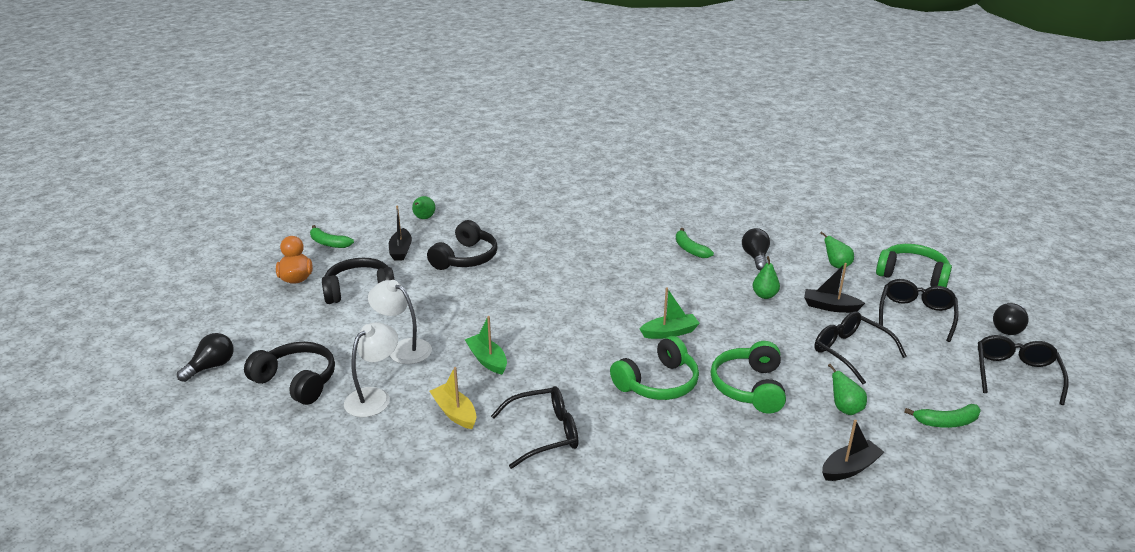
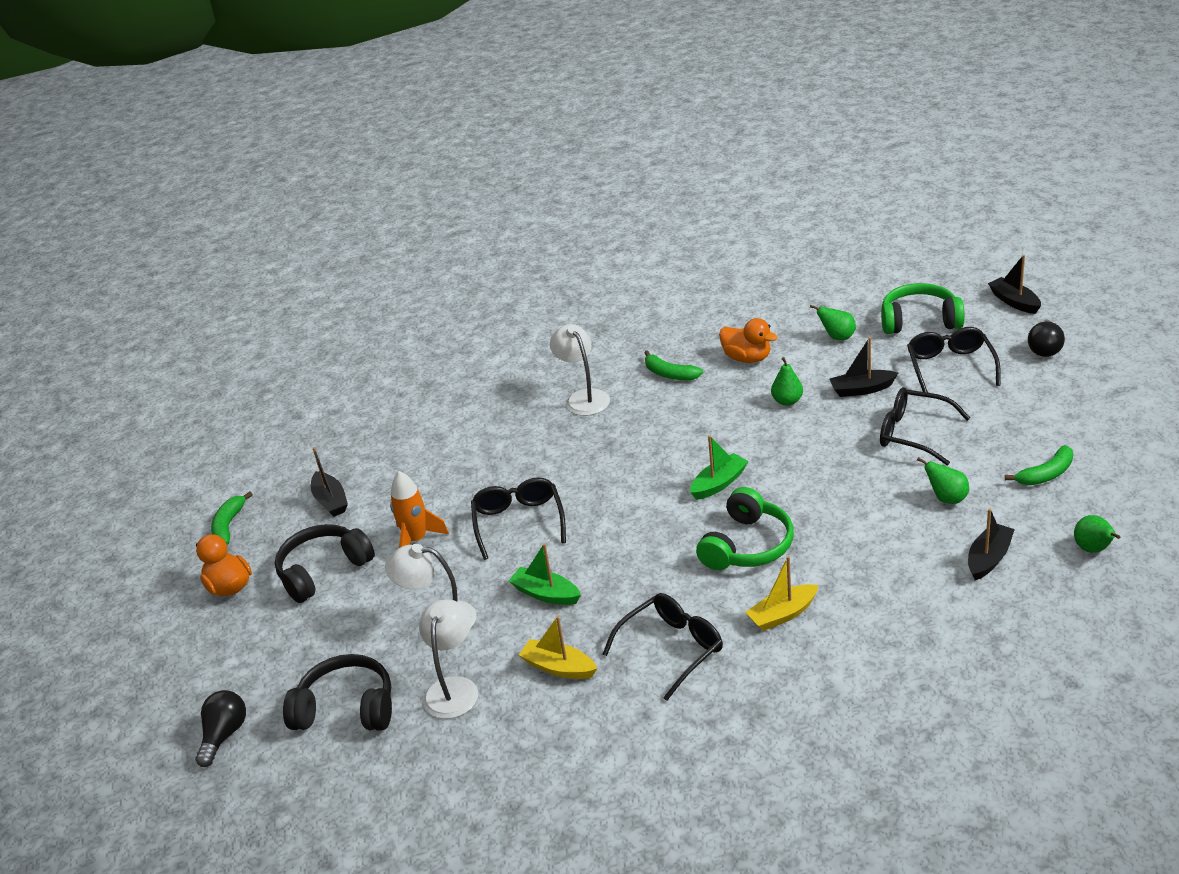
camera: 20 degrees left, 5 degrees up
green banana [310,225,354,248] -> green banana turned 90 degrees clockwise [211,492,253,545]
green pear [412,196,435,219] -> green pear moved to [1074,515,1120,553]
black headphones [427,220,498,270] -> none
green headphones [711,341,786,414] -> none
black light bulb [742,228,770,270] -> orange duck [719,318,778,363]
black glasses [978,335,1069,405] -> black glasses moved to [471,477,566,560]
none -> orange rocket [390,471,449,548]
none -> white lamp [550,324,610,416]
none -> yellow boat [745,556,819,631]
none -> black boat [988,255,1041,314]

